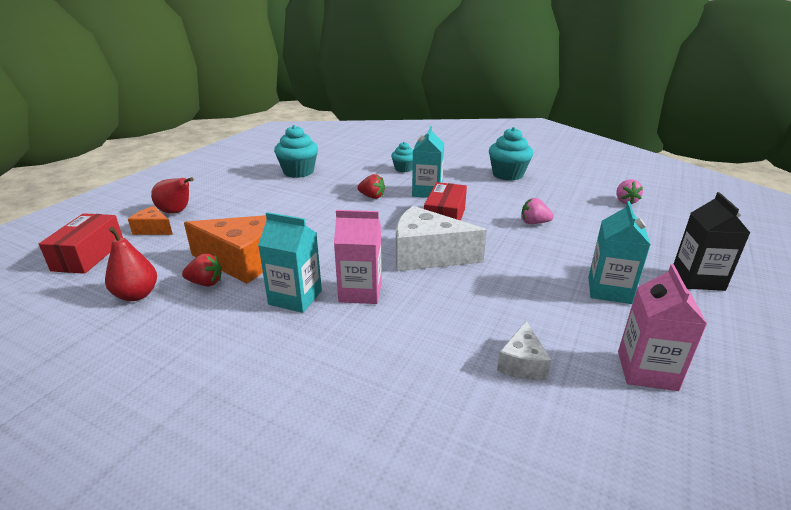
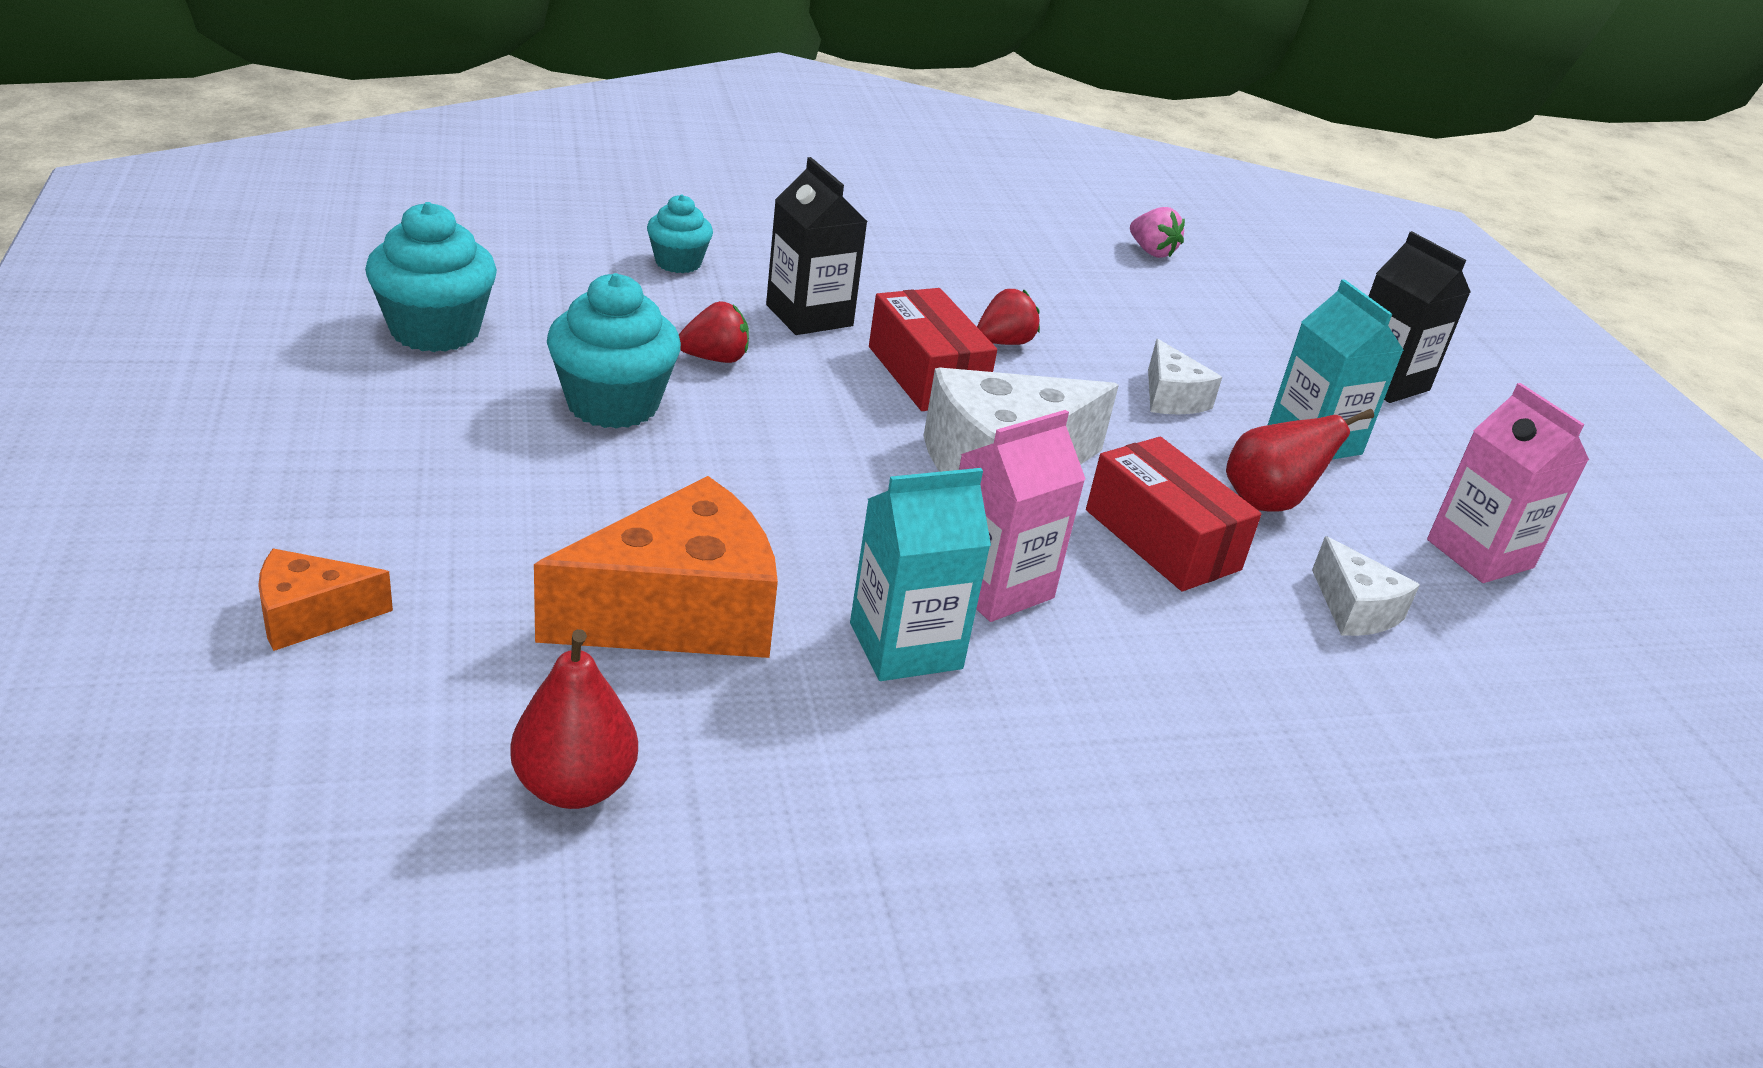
camera: 45 degrees left, 5 degrees up
red box [39,213,123,274] -> red box moved to [1086,437,1261,591]
red pear [151,177,194,214] -> red pear moved to [1226,409,1374,512]
red strawberry [182,253,222,286] -> red strawberry moved to [977,289,1040,345]
turquoise carton [412,126,444,198] -> black carton [766,157,868,335]
turquoise cupcake [489,127,533,181] -> turquoise cupcake moved to [547,273,681,429]
pink strawberry [521,198,554,224] -> none
none -> white cheese [1148,339,1222,415]

